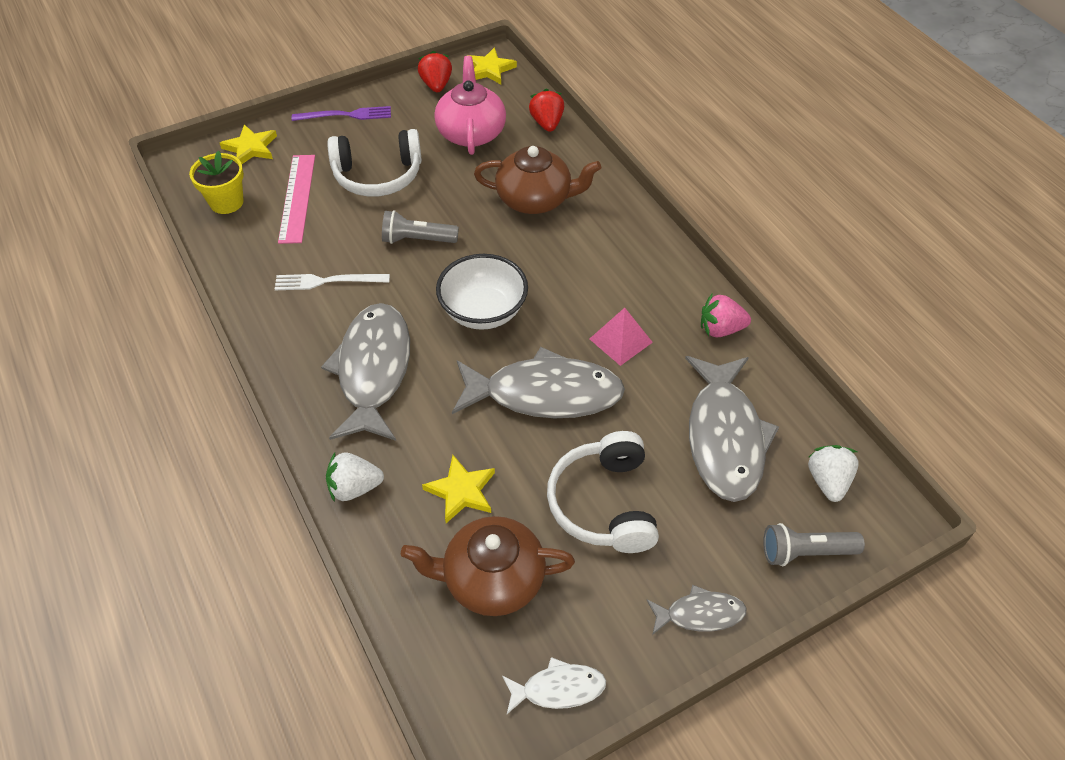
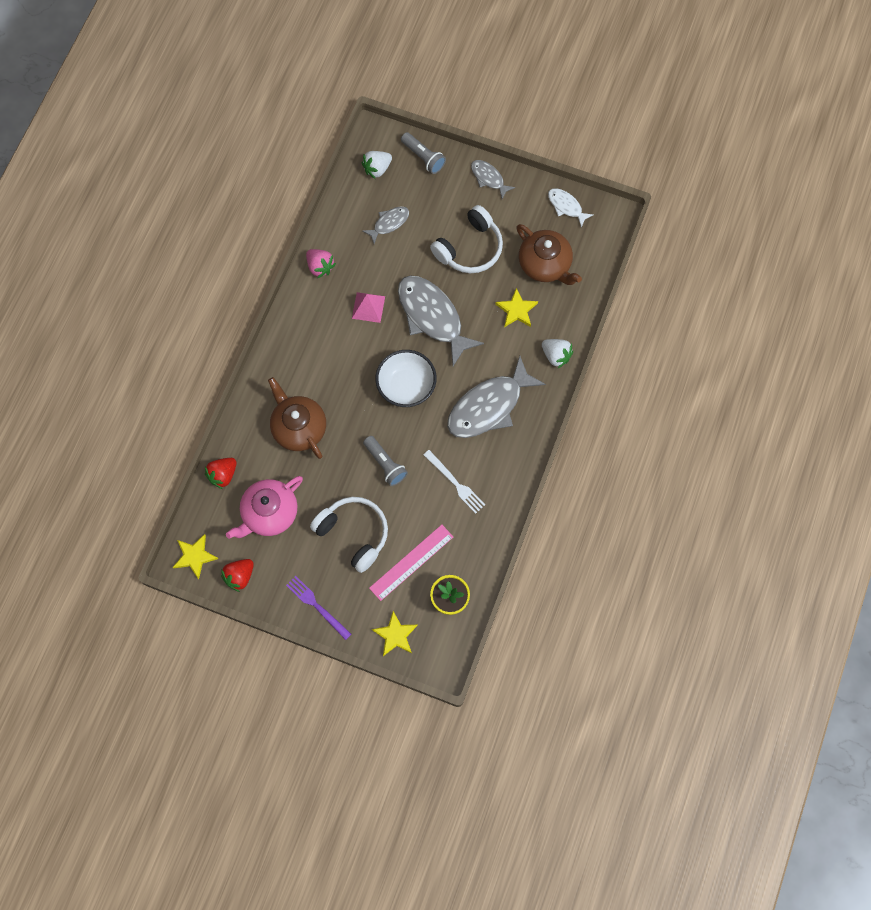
camera: 130 degrees left, 20 degrees up
grey fish [685,356,779,502] -> grey fish [363,206,409,244], size x0.50

